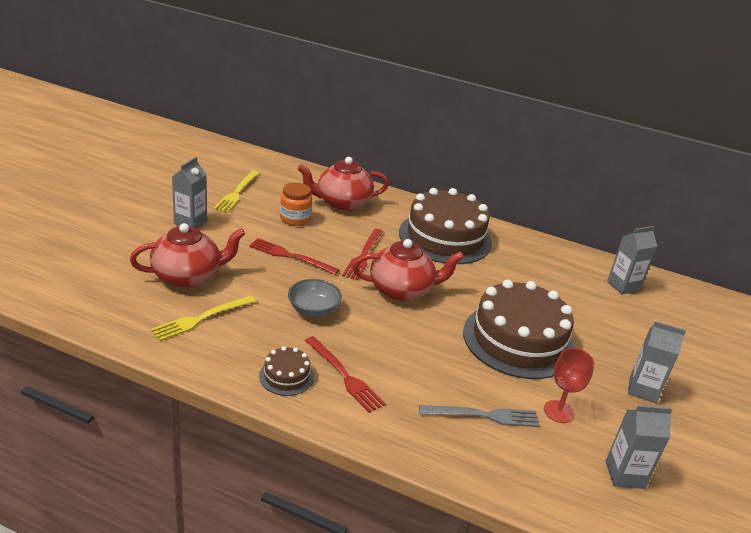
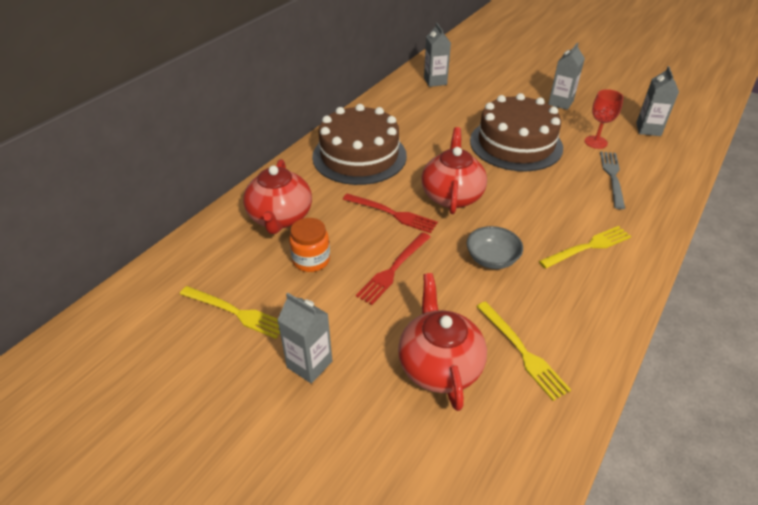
camera: 75 degrees left, 10 degrees up
brown cake [259,346,314,396] -> none
red fork [305,336,386,413] -> yellow fork [539,226,632,269]

